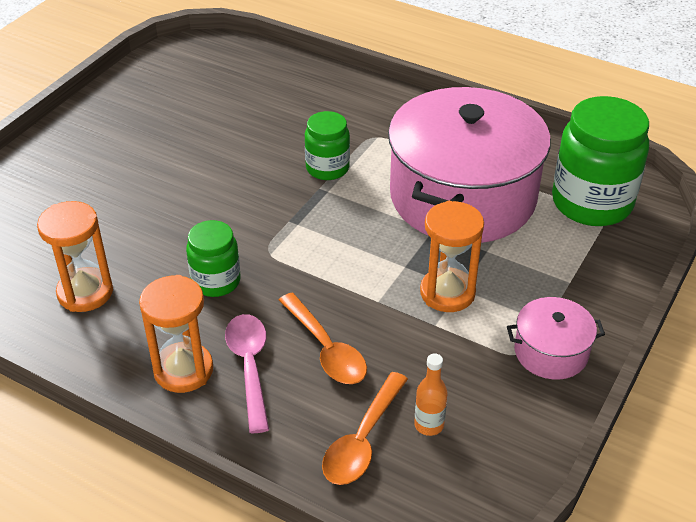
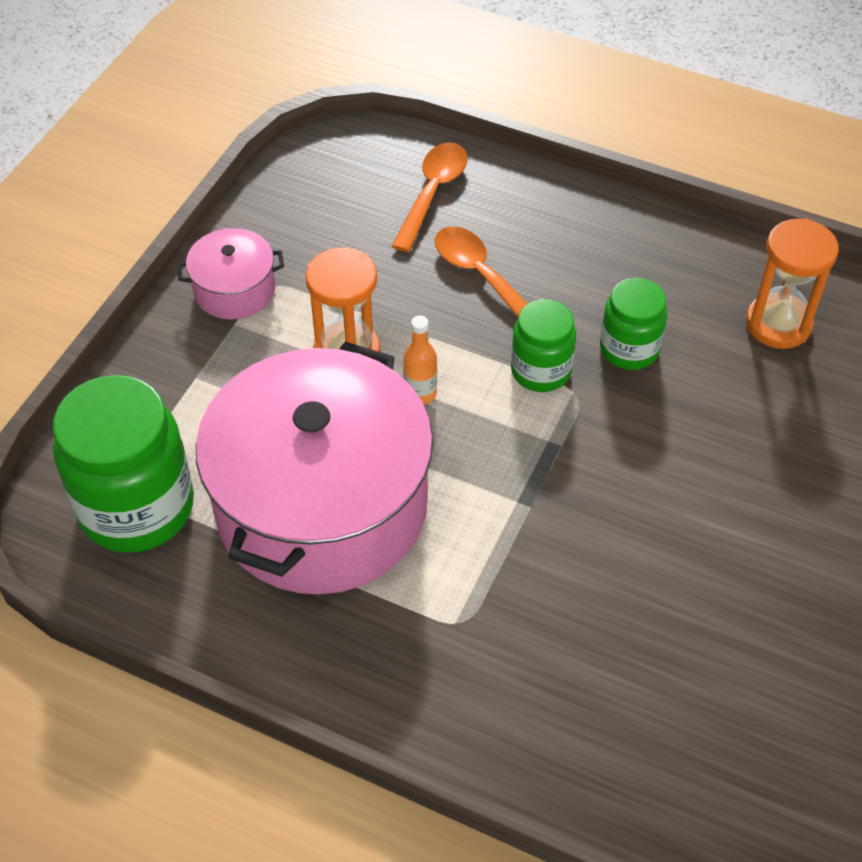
camera: 175 degrees right, 10 degrees up
orange hourglass [139,275,213,393] -> none
pink spoon [225,314,269,433] -> none
green jar [305,111,350,180] -> green jar moved to [511,299,576,392]
orange bottle [414,353,448,436] -> orange bottle moved to [403,315,437,405]

